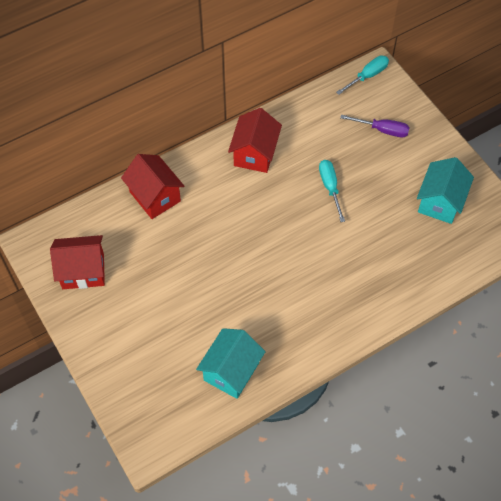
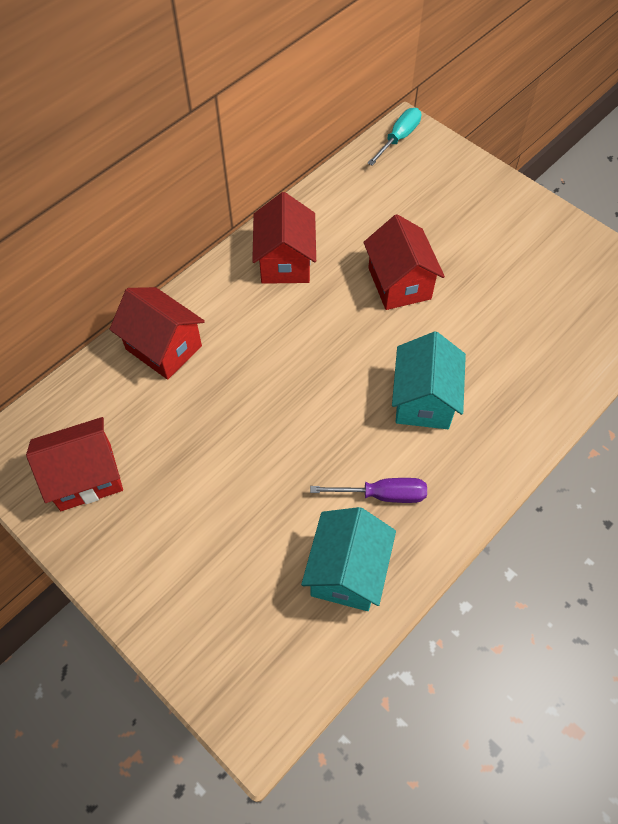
camera: 15 degrees left, 0 degrees up
turquoise screwdriver [319,160,345,222] -> red house [363,214,445,310]
purple screwdriver [340,115,410,137] -> purple screwdriver moved to [310,478,427,503]
turquoise house [417,157,474,224] -> turquoise house moved to [392,332,466,429]

